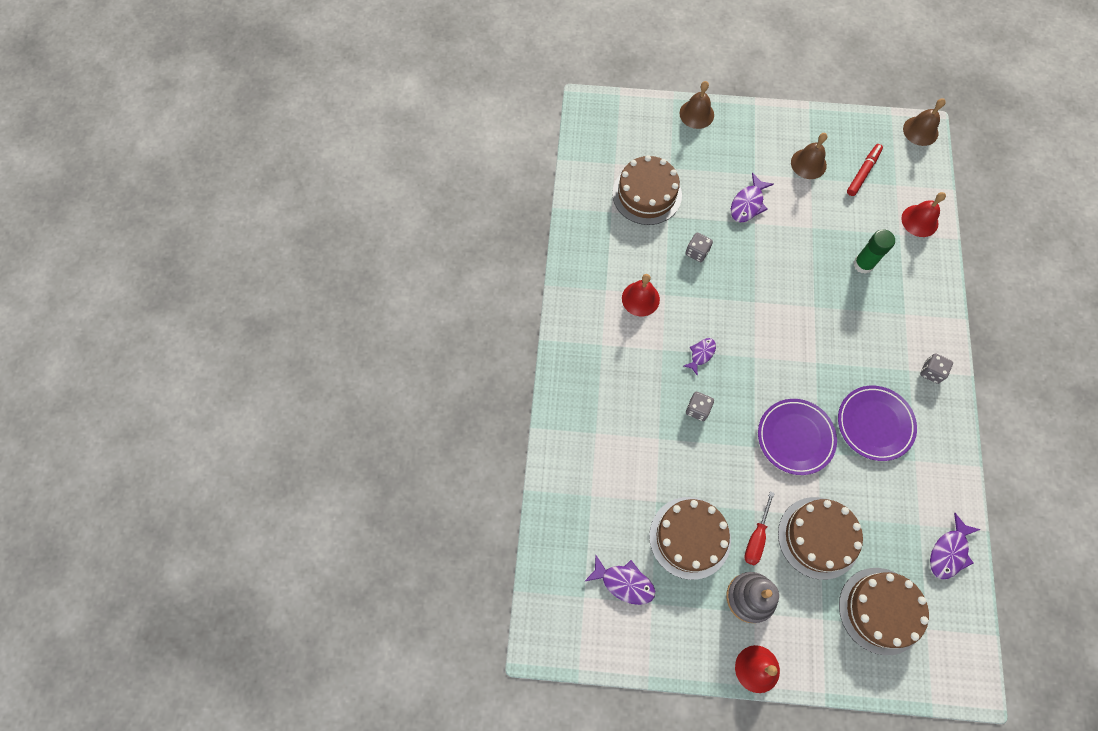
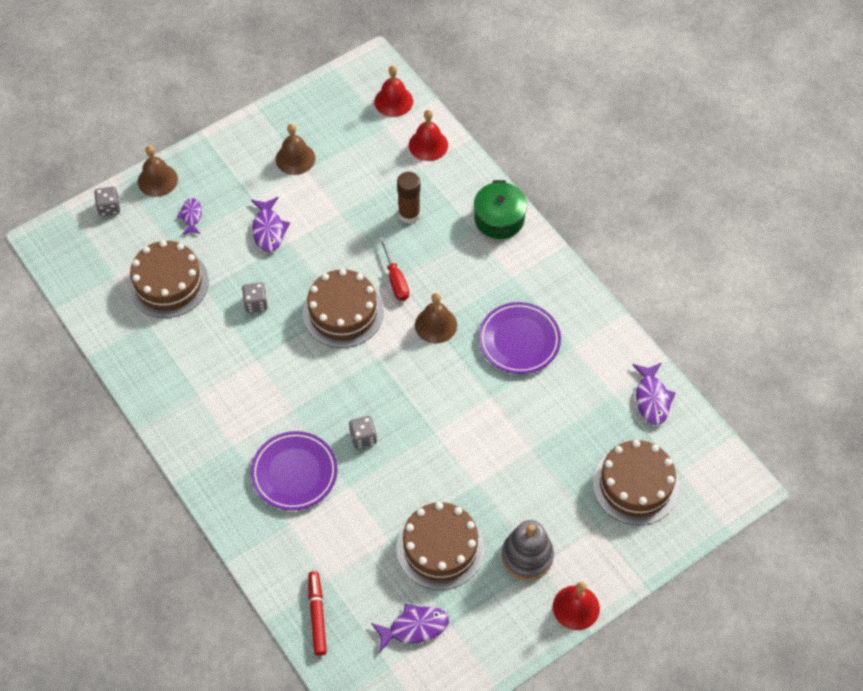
camera: 40 degrees left, 10 degrees down
red bell [622,274,660,316] -> red bell moved to [374,66,413,117]
purple fish [684,338,716,376] -> purple fish moved to [177,198,202,235]
red screwdriver [744,491,775,565] -> red screwdriver moved to [380,238,409,301]
purple plate [758,399,837,475] -> purple plate moved to [251,431,337,511]
brown cake [778,497,863,580] -> brown cake moved to [302,269,384,348]
red marker [847,144,883,196] -> red marker moved to [308,571,327,656]
green glue stick [853,229,895,274] -> brown glue stick [397,172,420,224]
brown bell [903,98,946,146] -> brown bell moved to [415,293,457,344]
grey dice [920,353,953,384] -> grey dice moved to [94,187,120,216]
none -> green pot [474,180,527,239]

